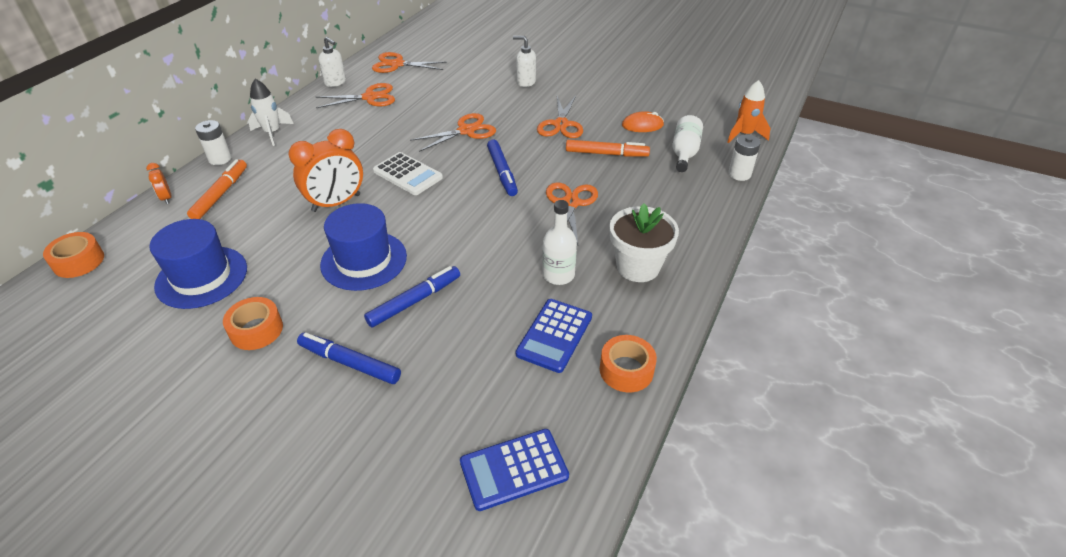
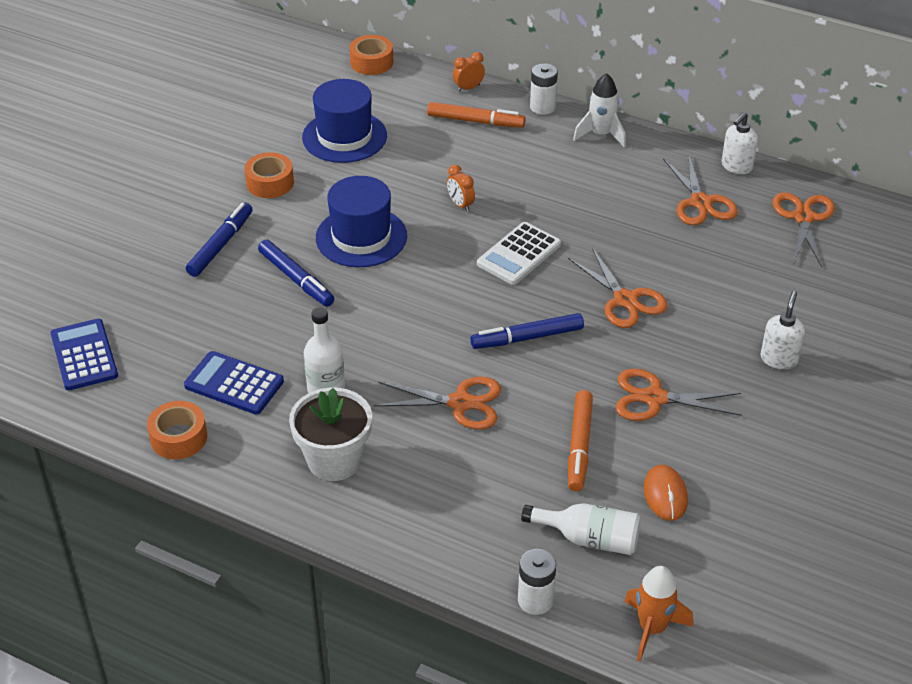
camera: 90 degrees right, 0 degrees up
orange clock [288,129,363,212] -> orange clock [447,165,475,212], size x0.48

